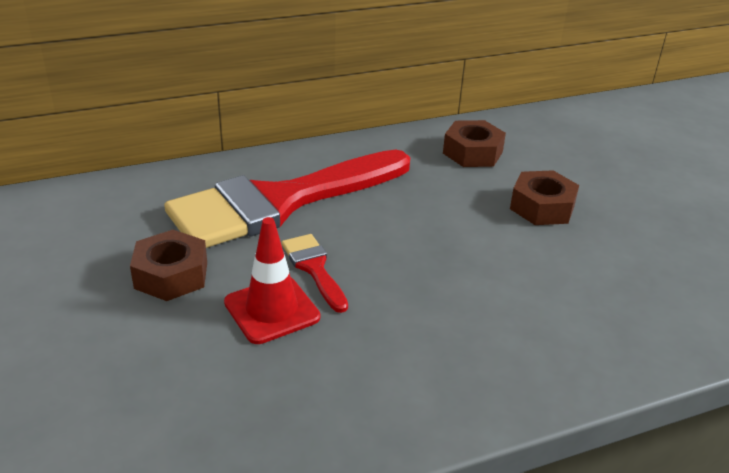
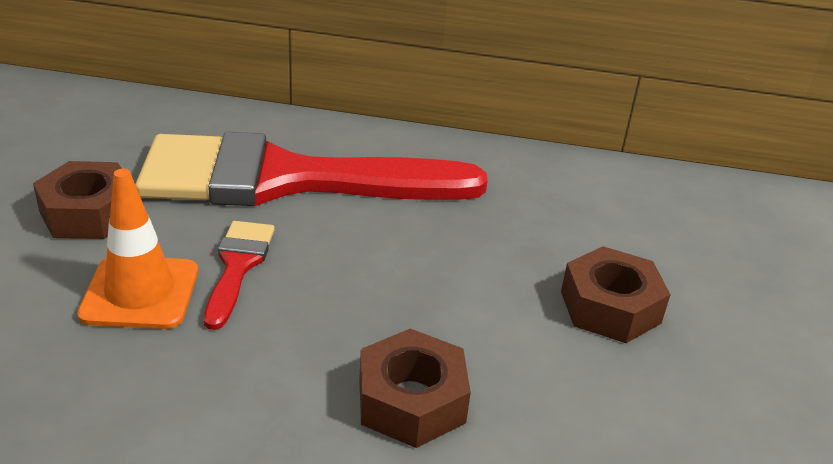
camera: 30 degrees right, 0 degrees up
red traffic cone [224,217,320,344] -> orange traffic cone [77,169,198,329]
brown nut [443,120,506,167] -> brown nut moved to [359,329,471,448]

